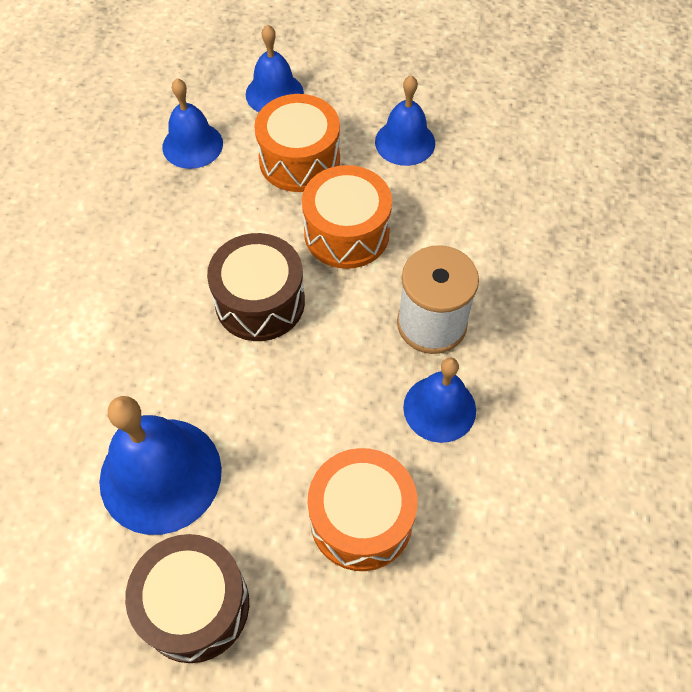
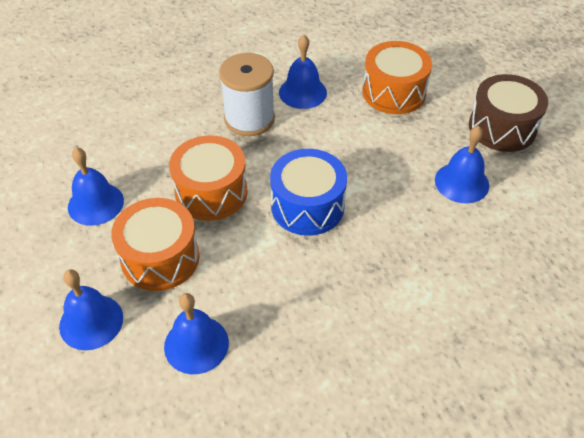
camera: 125 degrees left, 10 degrees down
blue bell [99,396,222,535] -> blue bell [435,126,489,203], size x0.62
brown drum [207,233,305,341] -> blue drum [270,149,347,236]

